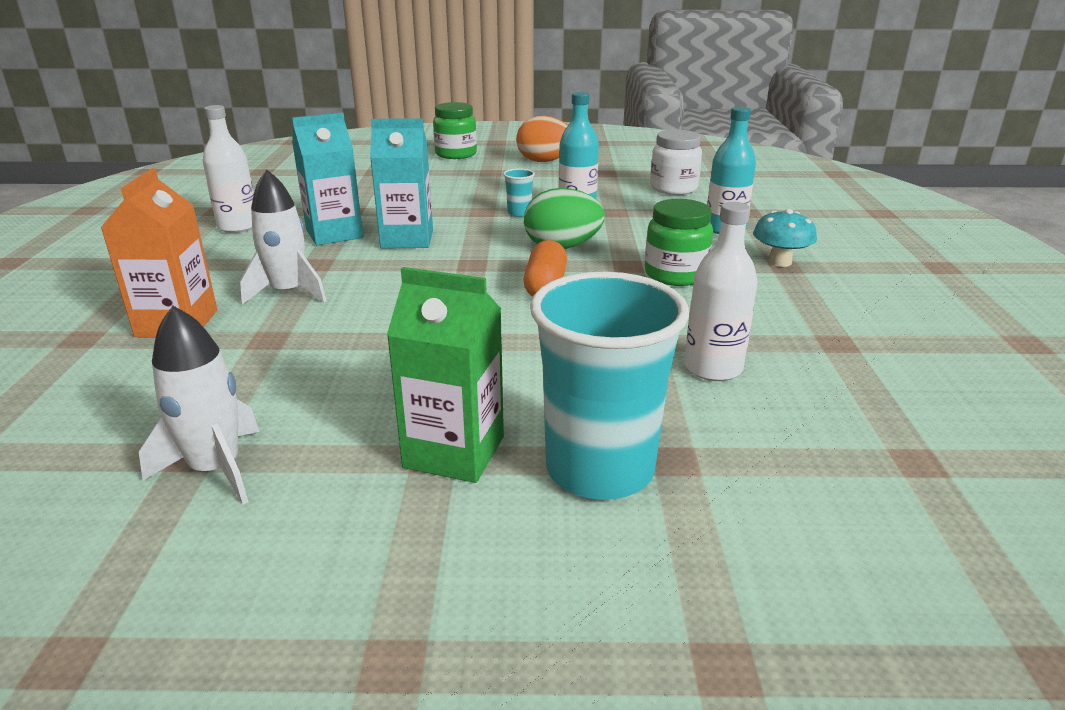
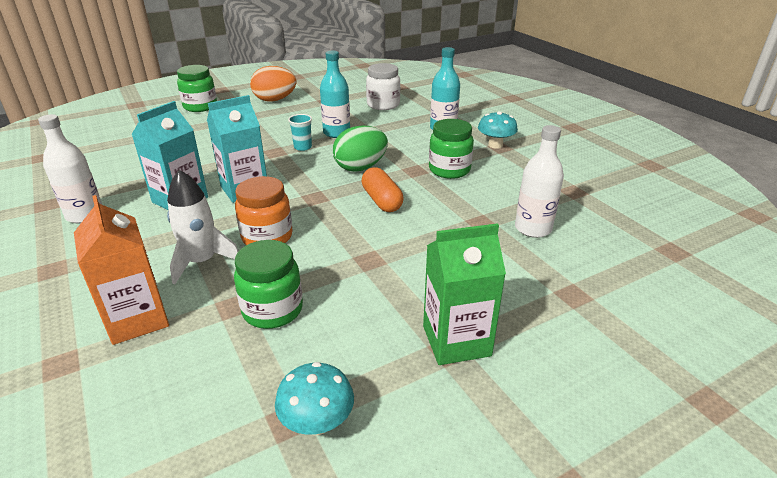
camera: 30 degrees left, 5 degrees up
white rocket [139,306,260,504] -> turquoise mushroom [275,362,354,435]
turquoise cup [530,272,689,500] -> none
none -> green jar [234,240,303,329]
none -> orange jar [235,176,293,245]

